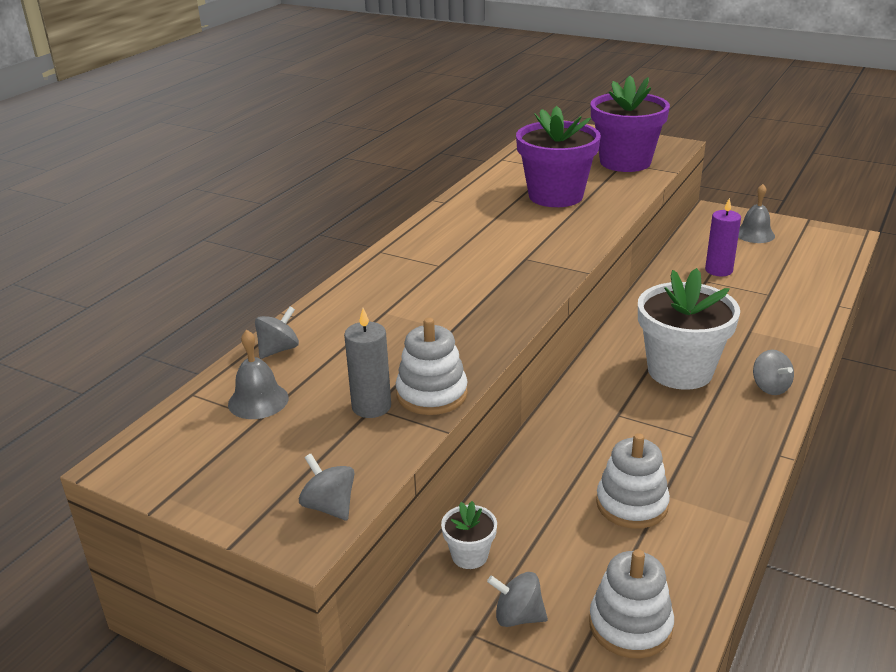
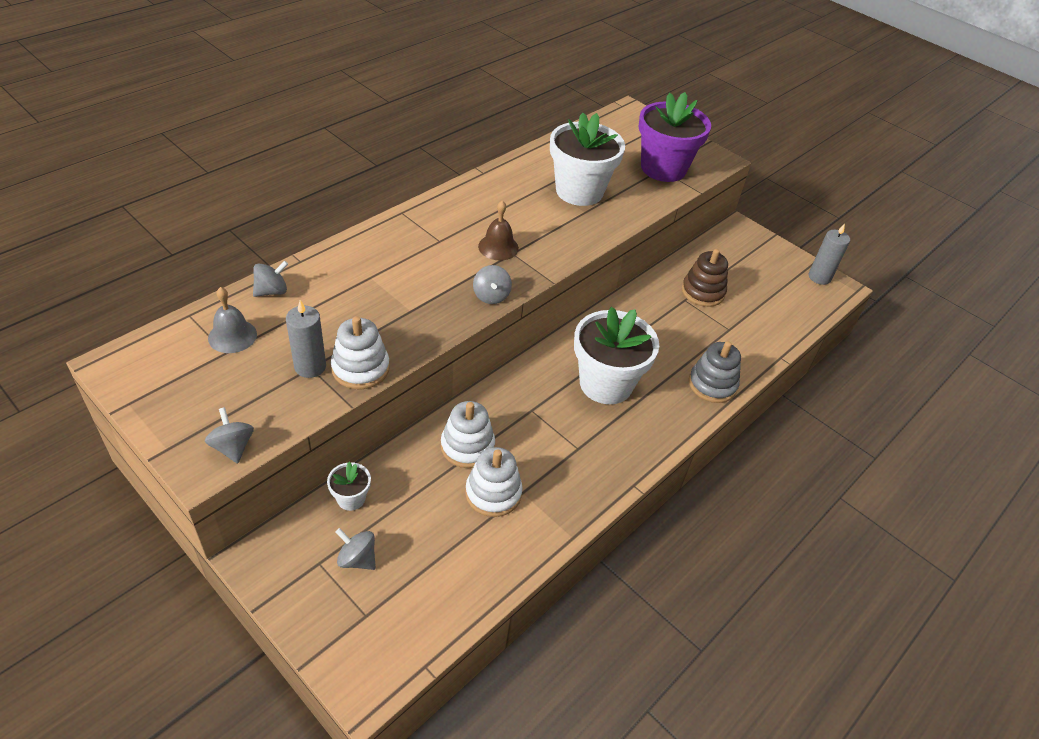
camera: 10 degrees right, 15 degrees up
purple flower pot [516,106,601,207] -> white flower pot [550,113,625,206]
white stacking toy [589,549,674,658] -> white stacking toy moved to [441,401,495,468]
purple candle [705,198,741,276] -> brown stacking toy [682,249,728,307]
grey bell [738,184,775,243] -> none
grey spinning top [753,350,794,395] -> grey spinning top moved to [473,265,512,304]
none -> brown bell [478,201,519,261]
none -> grey stacking toy [689,341,741,403]
none -> grey candle [809,224,850,285]

